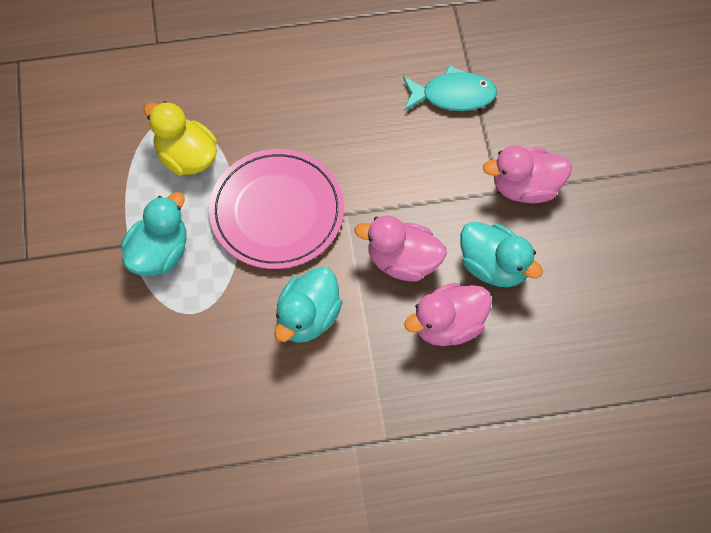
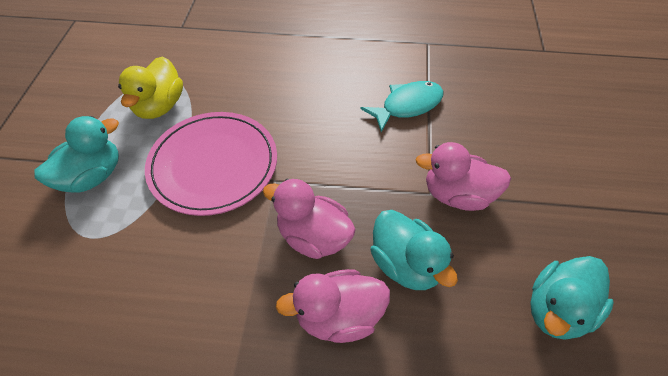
camera: 15 degrees right, 10 degrees down
yellow duck [144,101,217,176] -> yellow duck turned 135 degrees counterclockwise [118,56,183,119]
turquoise duck [275,267,343,343] -> turquoise duck moved to [530,256,614,340]
turquoise fish [403,65,497,111] -> turquoise fish turned 45 degrees counterclockwise [360,81,443,132]

